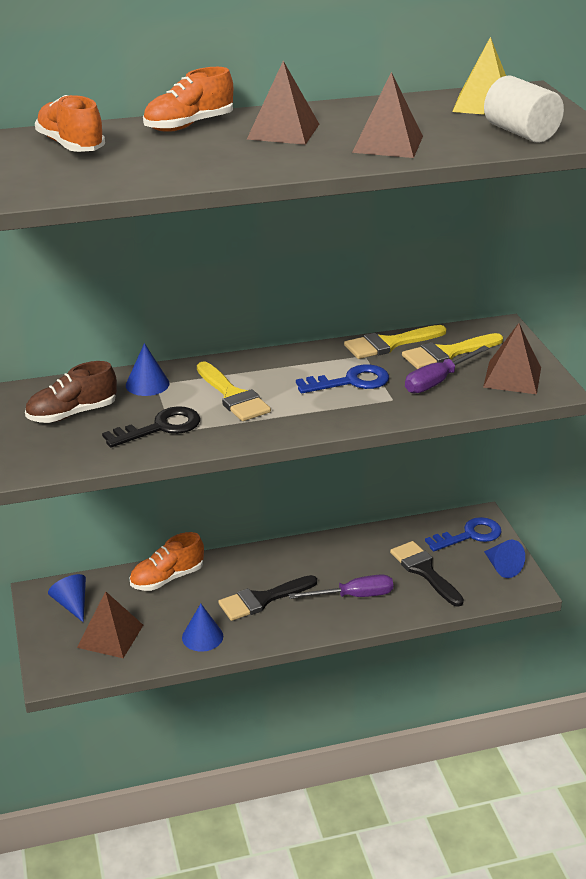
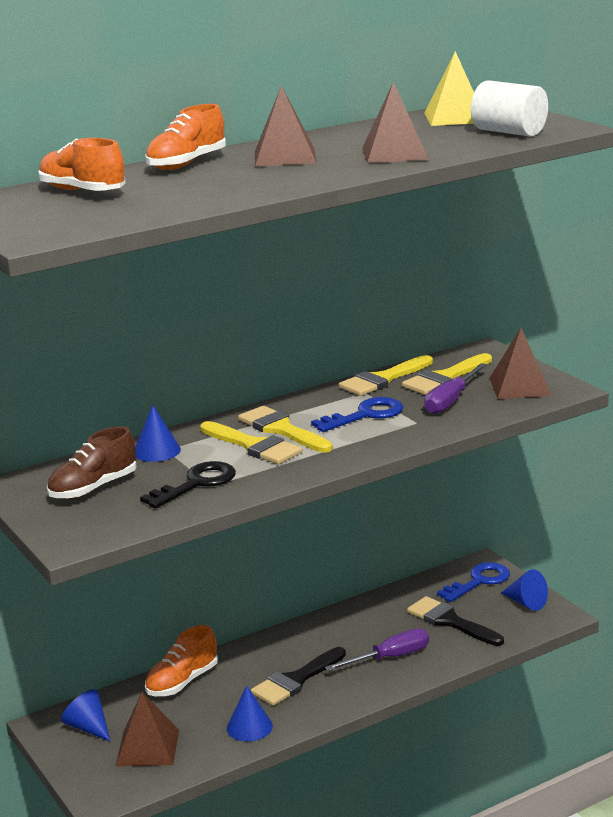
camera: 15 degrees left, 10 degrees down
none -> yellow brush [238,406,332,453]

